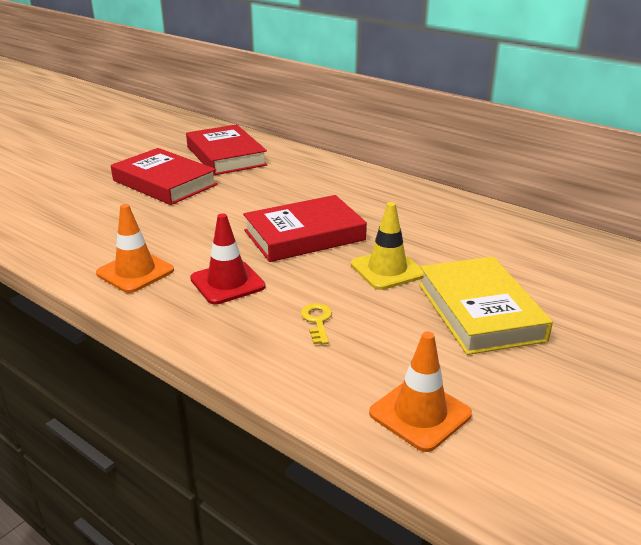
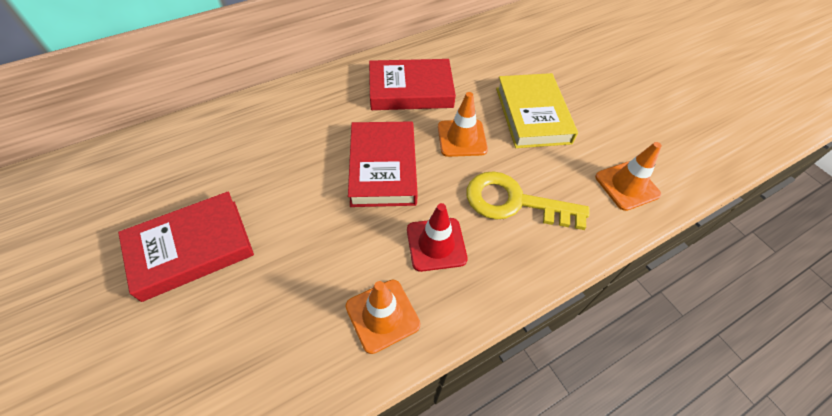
camera: 70 degrees left, 25 degrees up
red book [186,124,267,175] -> red book moved to [369,59,456,110]
yellow key [301,303,332,344] -> yellow key [466,171,589,230], size x2.33
yellow traffic cone [351,202,424,290] -> orange traffic cone [438,92,488,157]
yellow book [419,257,553,355] -> yellow book turned 75 degrees clockwise [496,73,578,148]

